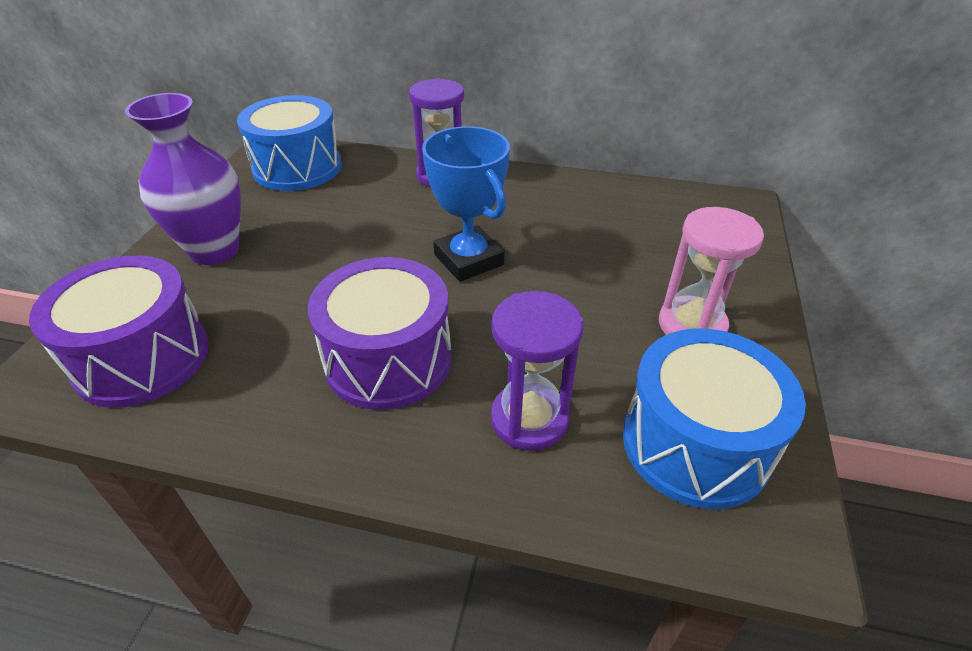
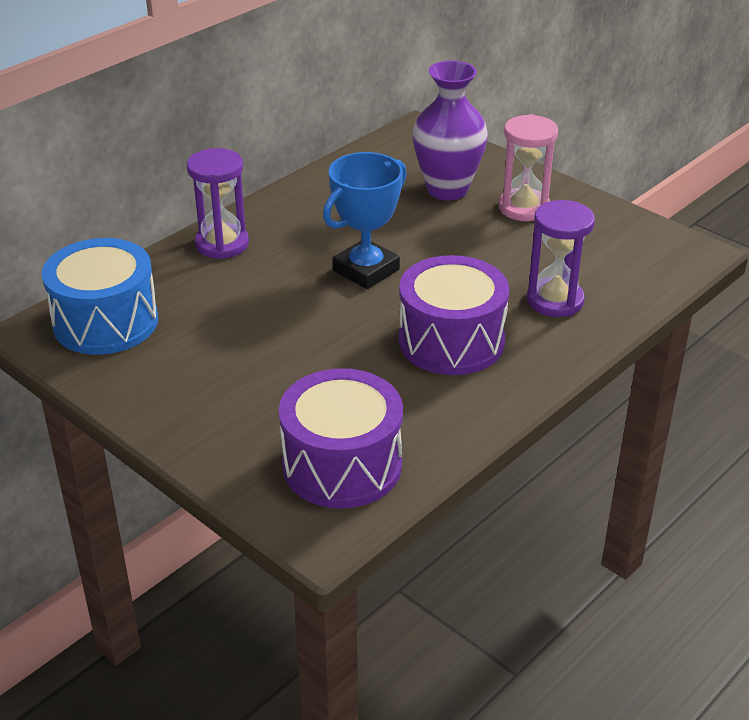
camera: 60 degrees left, 5 degrees down
purple vase [125,93,241,265] -> purple vase moved to [412,61,488,201]
blue trophy [422,126,510,282] -> blue trophy turned 45 degrees counterclockwise [323,152,407,289]
blue drum [623,328,806,509] -> none

